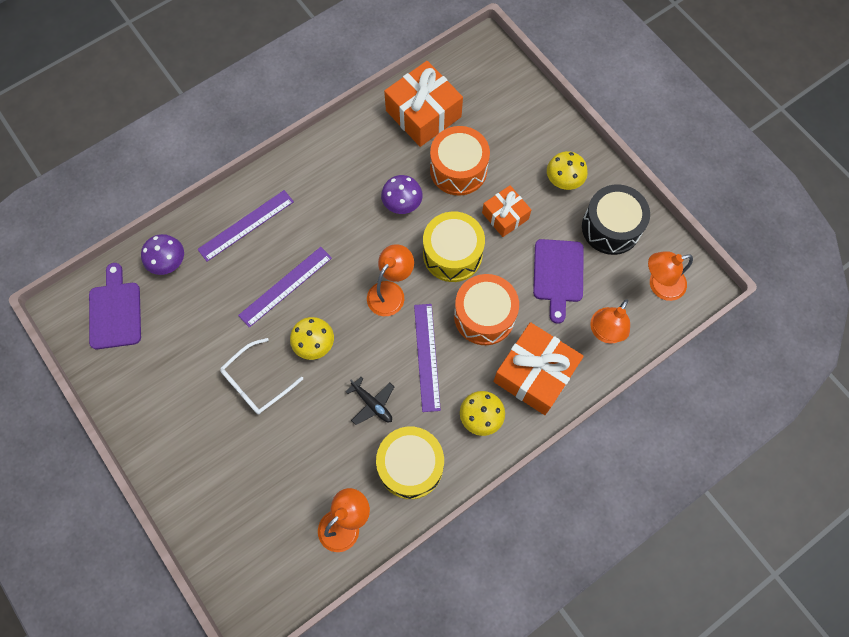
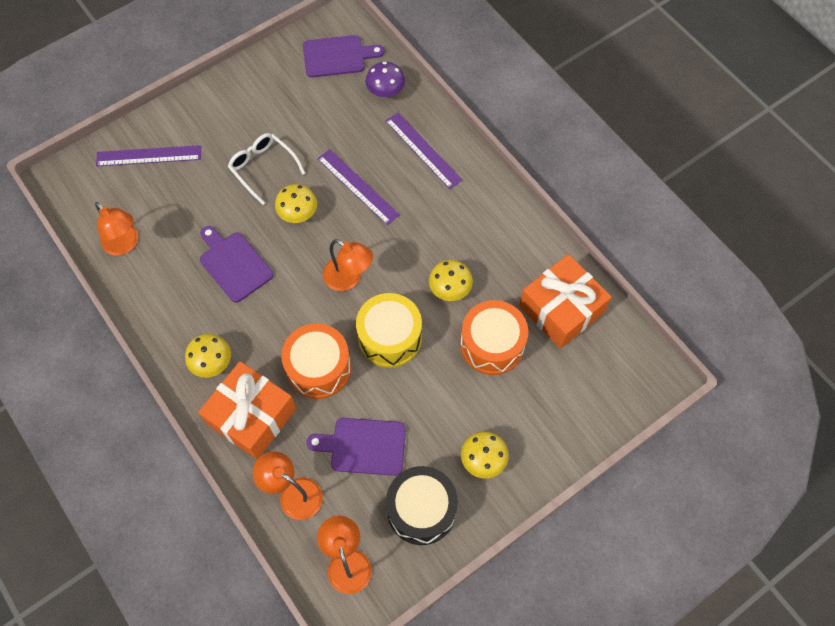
camera: 90 degrees right, 5 degrees down
black plane [345,377,394,425] -> purple cutting board [200,226,274,302]
yellow drum [376,427,444,499] -> none
purple mushroom [381,175,423,214] -> yellow mushroom [429,260,473,301]
purple ruler [414,304,441,412] -> purple ruler moved to [96,145,201,166]
orange gift [482,185,531,237] -> none

